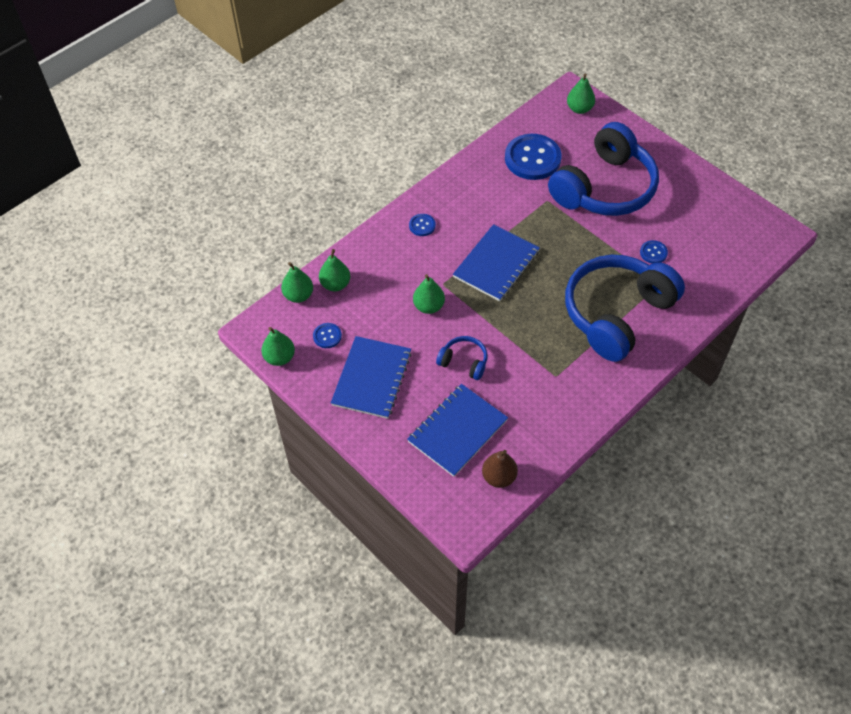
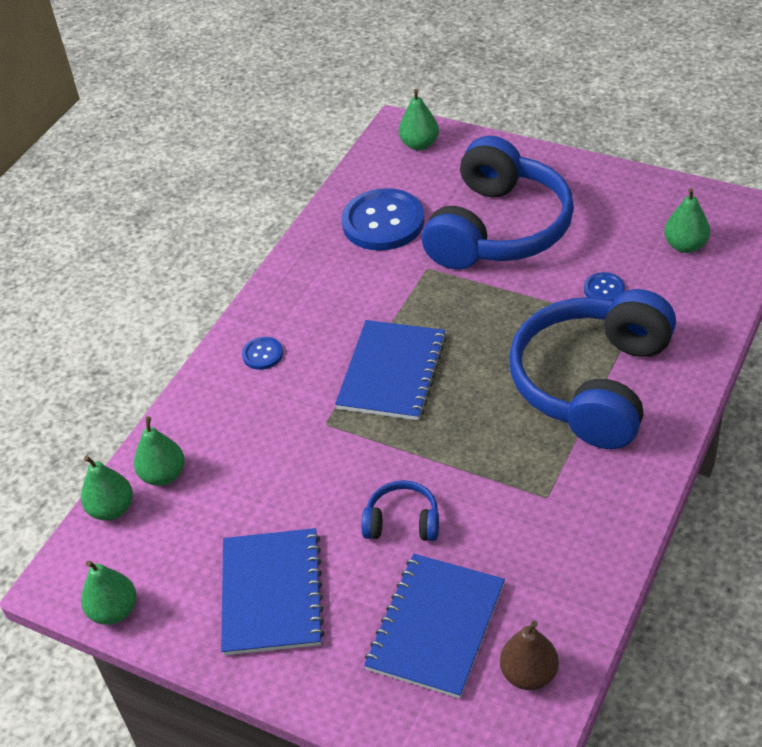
camera: 15 degrees left, 10 degrees down
blue button [313,323,342,348] -> none
green pear [413,274,445,314] -> green pear moved to [664,188,710,253]

